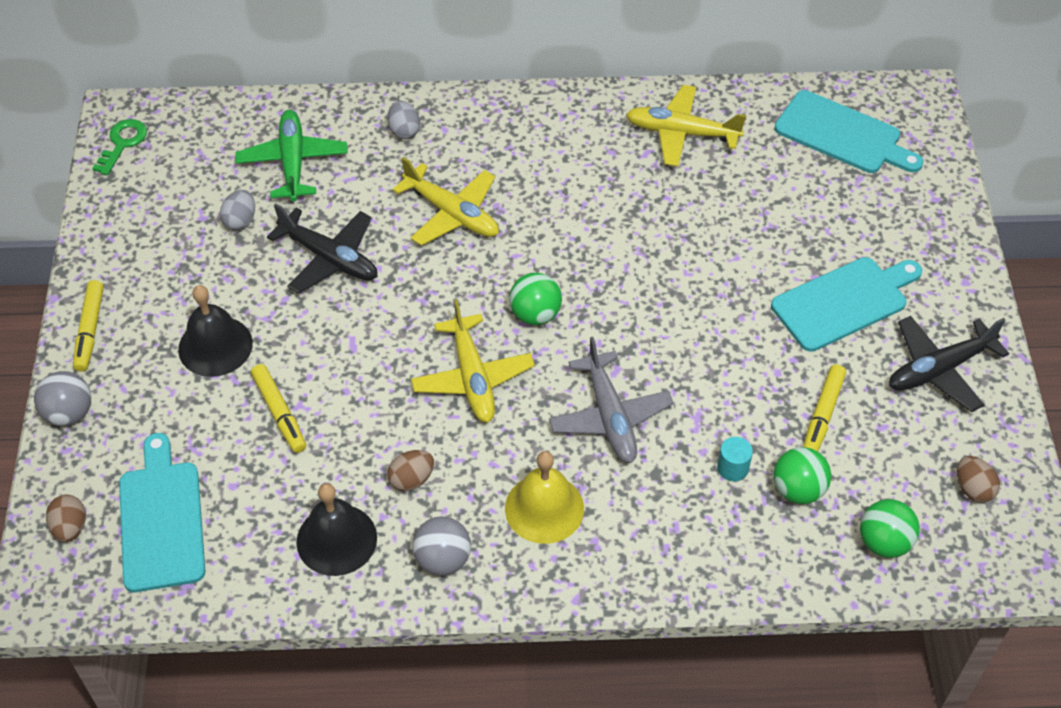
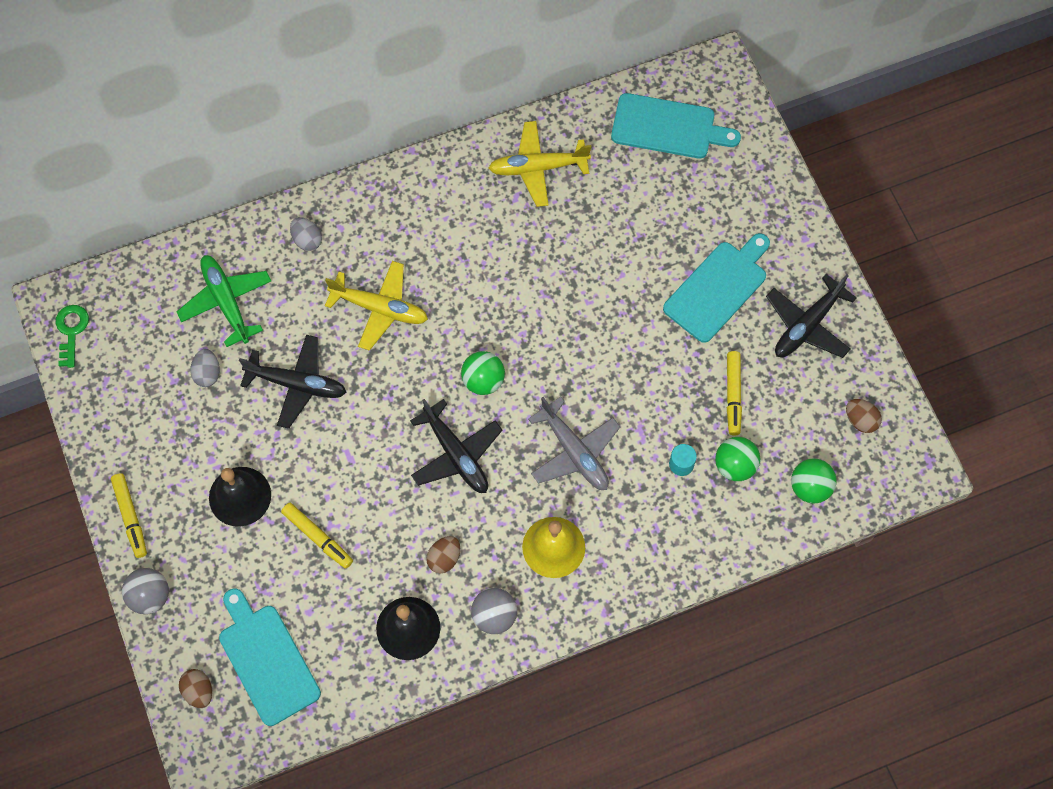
camera: 20 degrees left, 15 degrees up
yellow plane [411,299,535,423] -> black plane [410,399,502,493]

